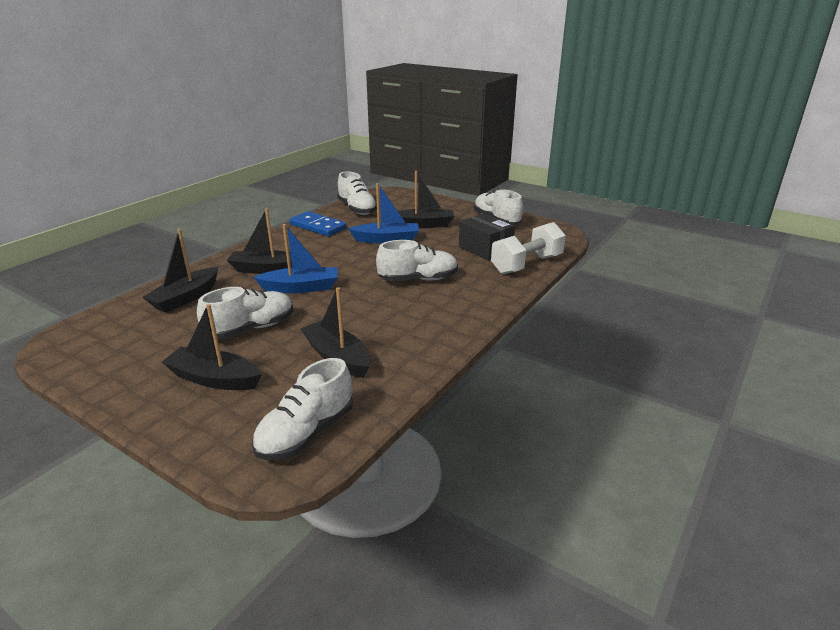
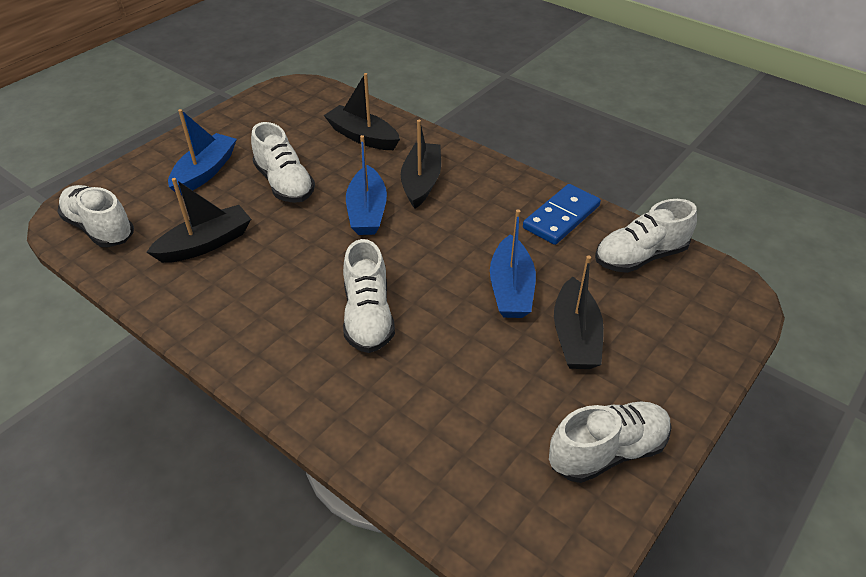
camera: 95 degrees right, 15 degrees up
black boat [162,304,262,390] -> blue boat [168,109,237,195]
black box [459,213,515,261] -> none
white dumbbell [491,222,566,274] -> none

